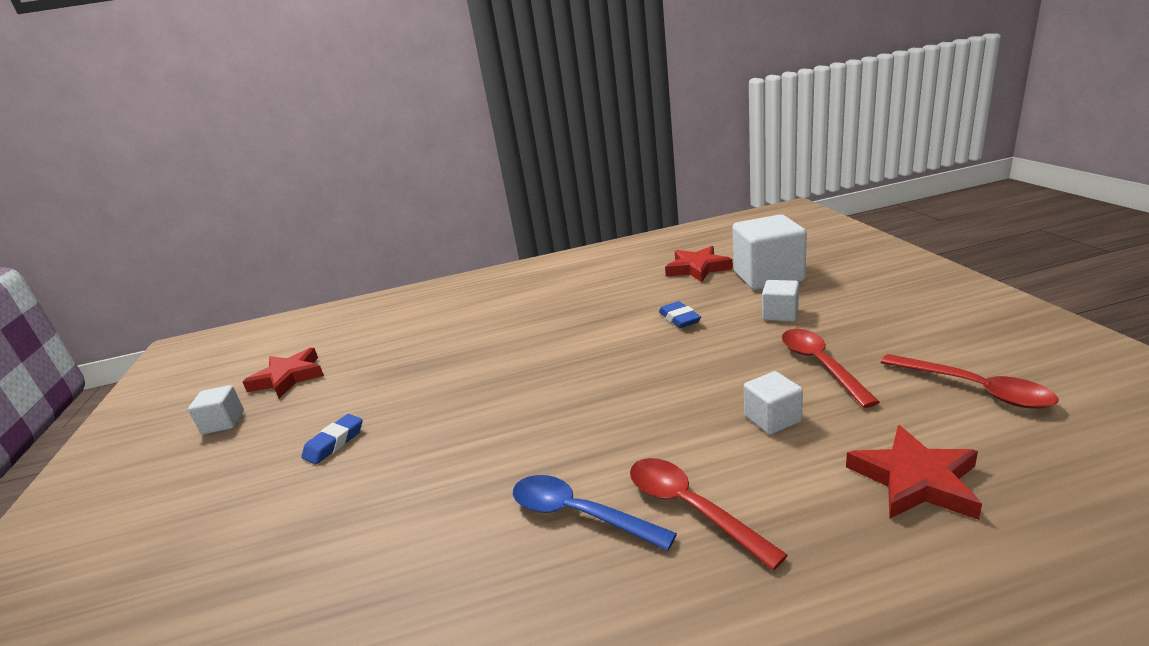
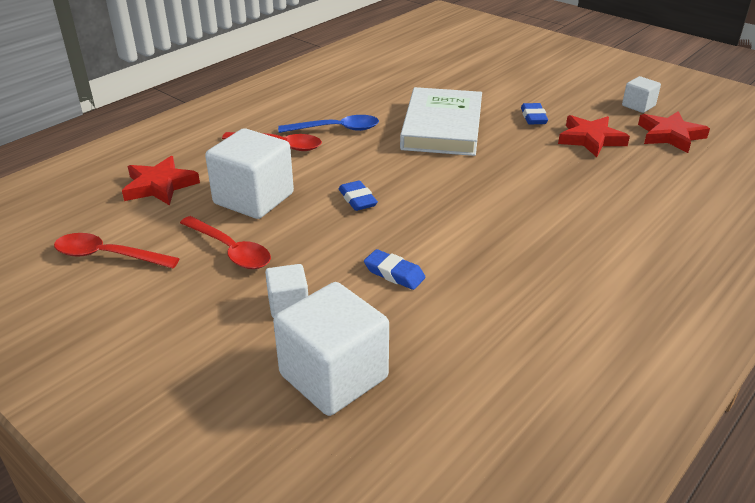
camera: 140 degrees right, 10 degrees up
red star [665,246,733,282] -> red star moved to [558,115,630,157]
white cube [744,371,803,435] -> white cube [205,128,294,219], size x1.95
none -> blue eraser [339,181,378,211]
none -> white book [400,87,482,156]

